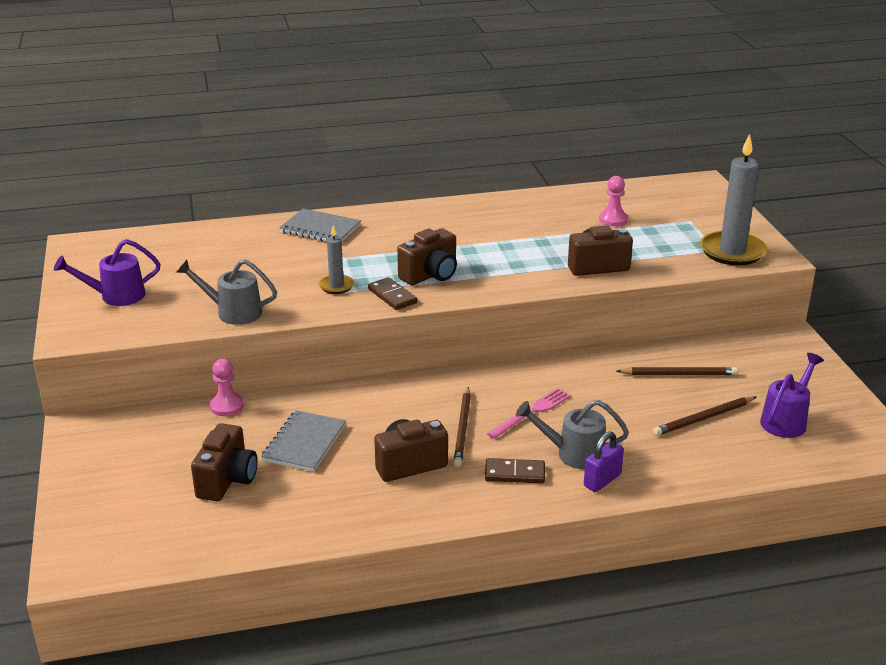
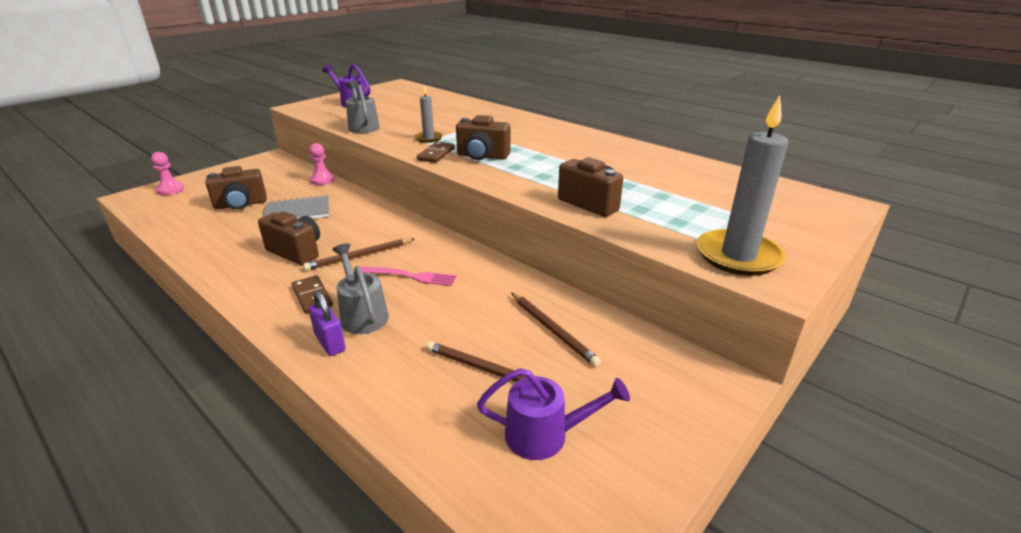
camera: 55 degrees right, 0 degrees up
grey notebook [279,209,361,242] -> none
purple padlock [584,431,624,492] -> purple padlock turned 45 degrees clockwise [309,291,346,356]
pink pawn [599,176,628,227] -> pink pawn moved to [151,152,184,195]

